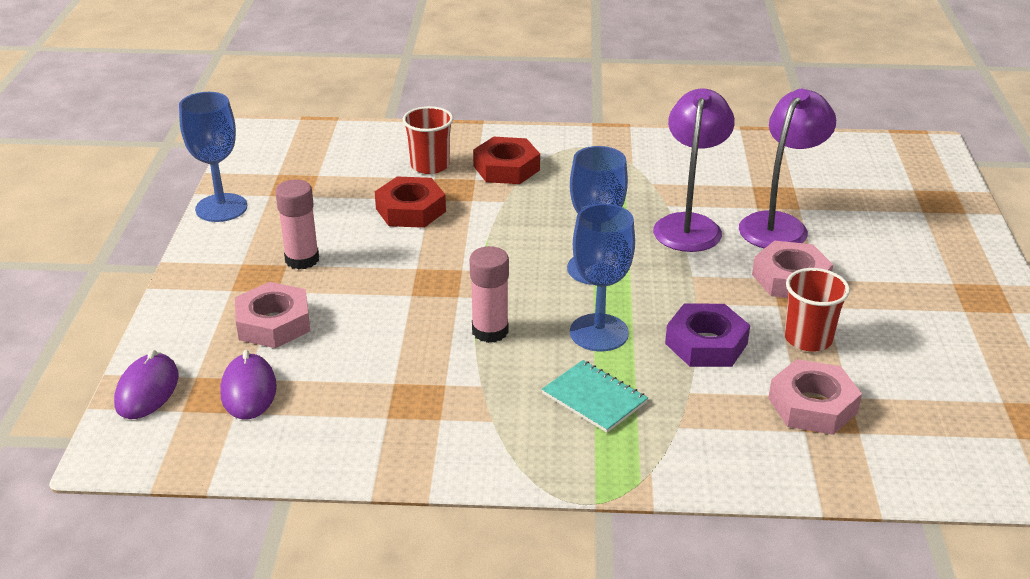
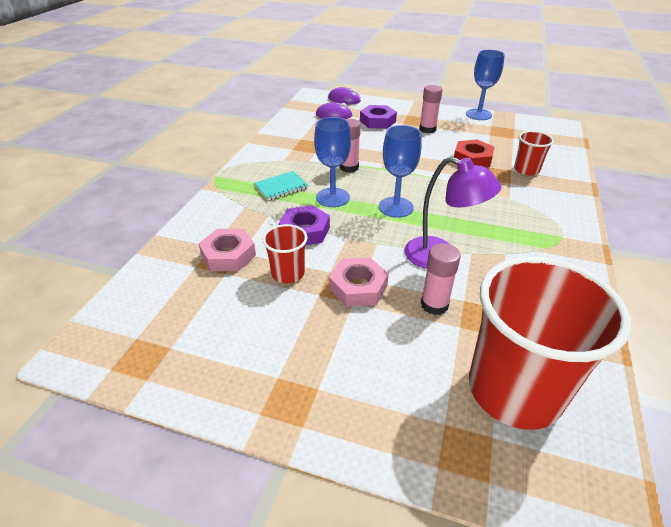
camera: 105 degrees right, 5 degrees up
pink nut [235,282,310,348] -> purple nut [360,105,397,129]
red nut [473,137,540,184] -> none
purple lamp [739,89,836,249] -> pink glue stick [421,243,461,315]
none -> red cup [469,256,631,430]

